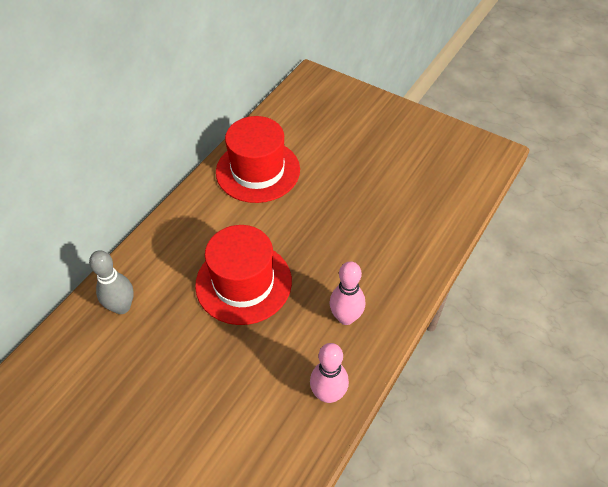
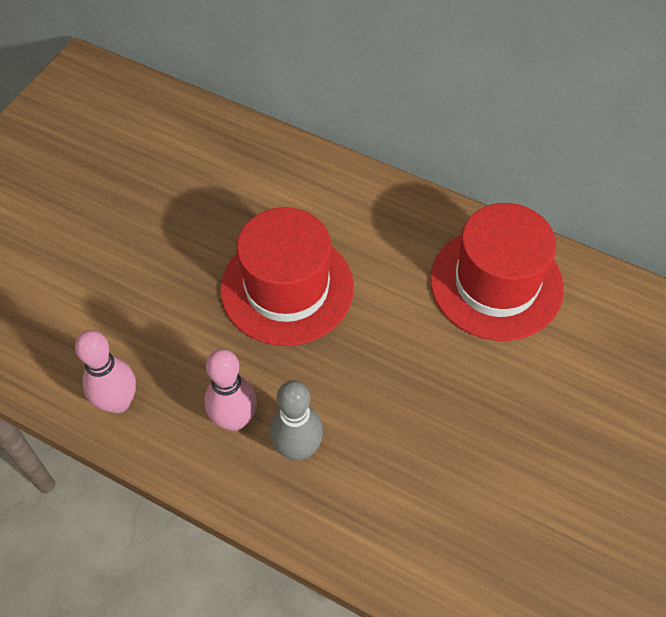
camera: 85 degrees right, 5 degrees up
grey bowling pin [89,250,134,314] -> grey bowling pin moved to [270,380,323,461]

